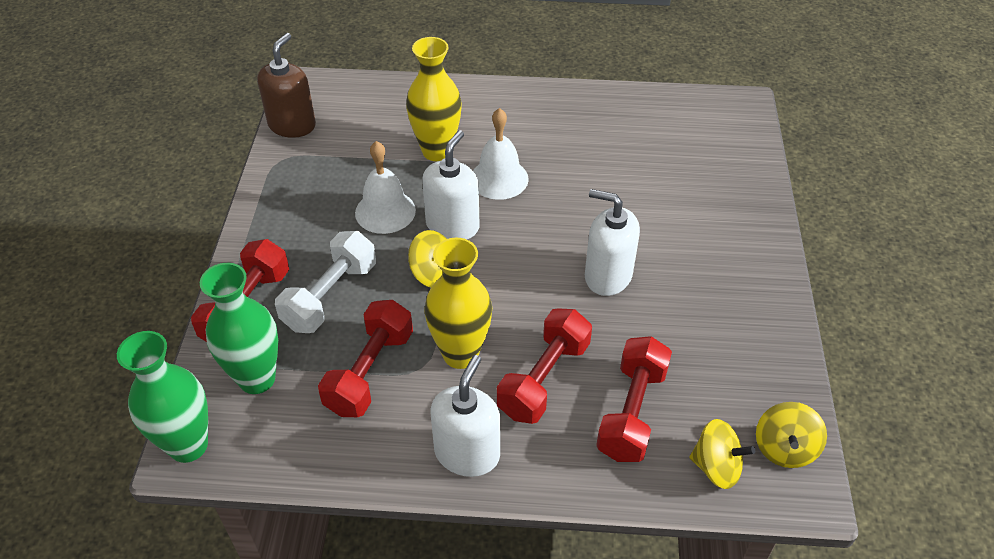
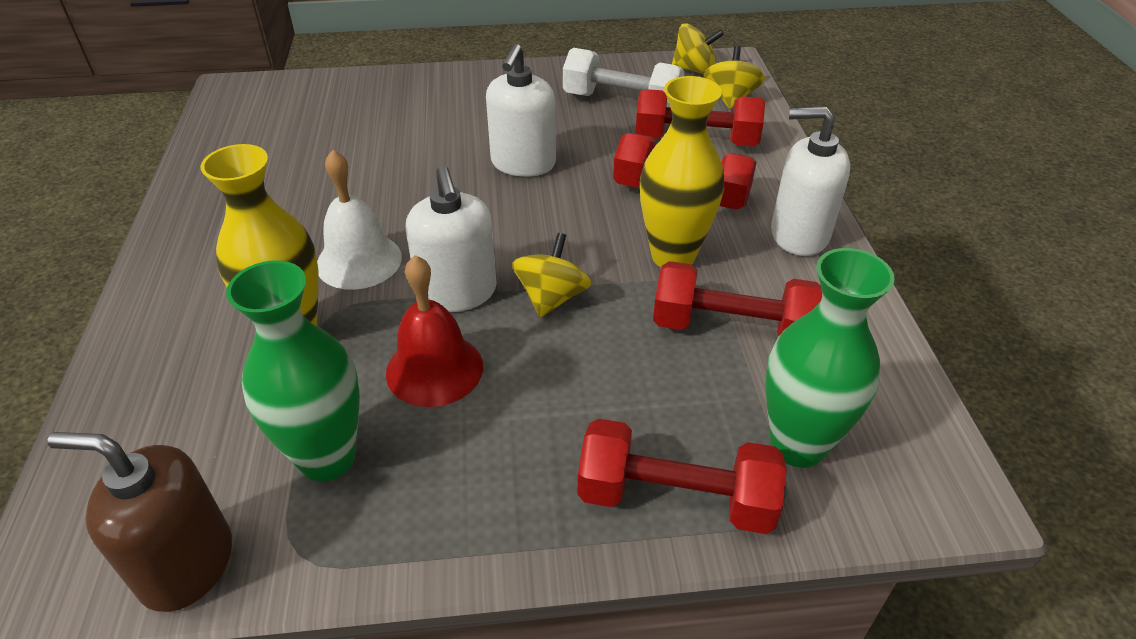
camera: 100 degrees left, 5 degrees down
green vase [117,331,208,463] -> green vase moved to [226,261,360,481]
white dumbbell [275,231,376,333] -> white dumbbell moved to [563,48,685,107]
white bell [355,141,416,234] -> red bell [386,255,483,407]
white soap dispenser [422,130,479,239] -> white soap dispenser turned 120 degrees counterclockwise [406,165,497,312]

